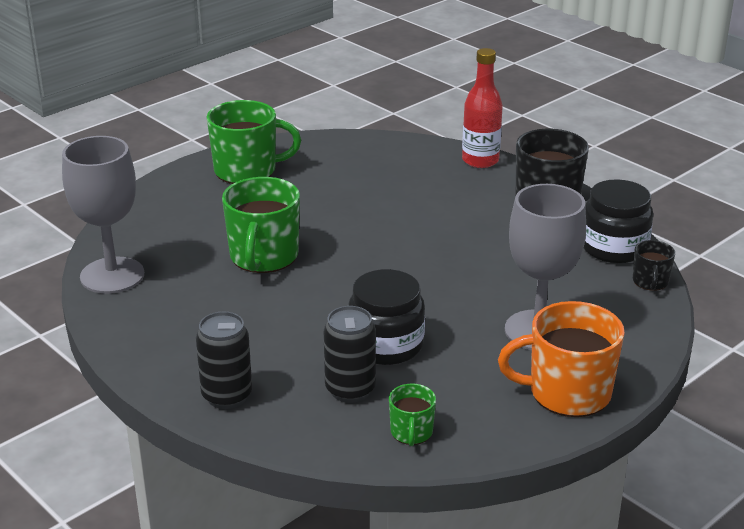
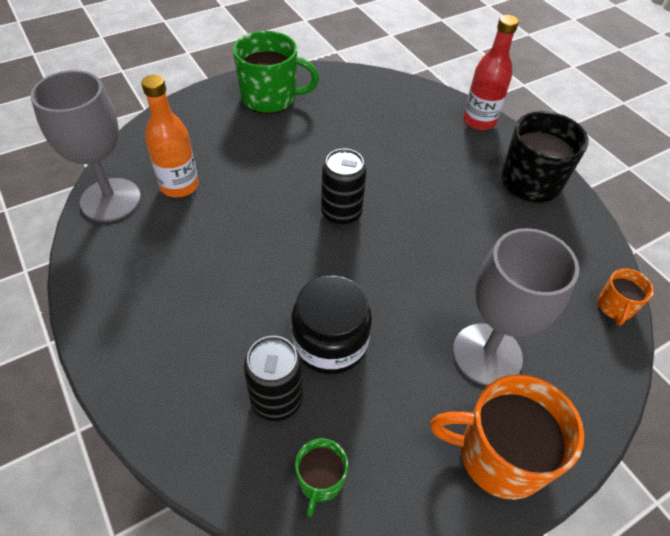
camera: 10 degrees right, 20 degrees up
black can [196,311,252,409] -> black can moved to [321,148,366,226]
green mug [222,177,300,273] -> none
black jar [584,179,653,263] -> none
black mug [633,240,675,291] -> orange mug [598,268,654,325]
none -> orange bottle [141,75,199,197]

